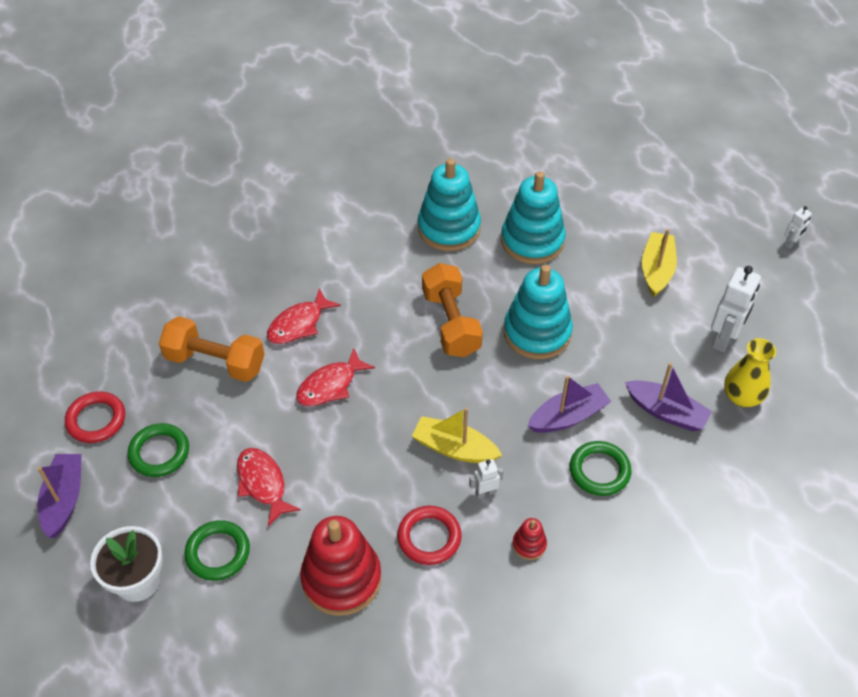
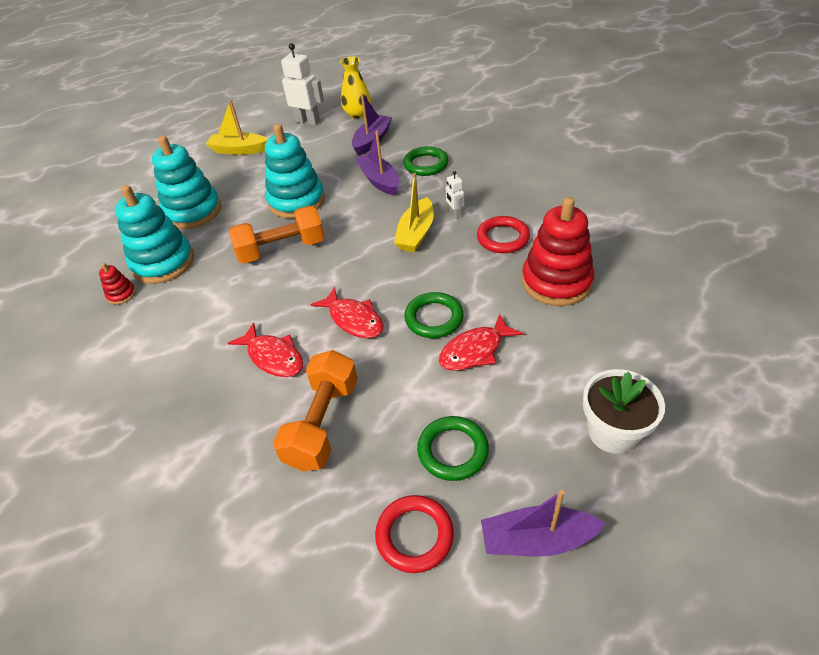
camera: 90 degrees left, 5 degrees down
green ring [184,520,250,581] -> green ring moved to [404,292,464,338]
red stacking toy [512,518,547,560] -> red stacking toy moved to [99,263,136,305]
white robot [784,206,812,249] -> none

